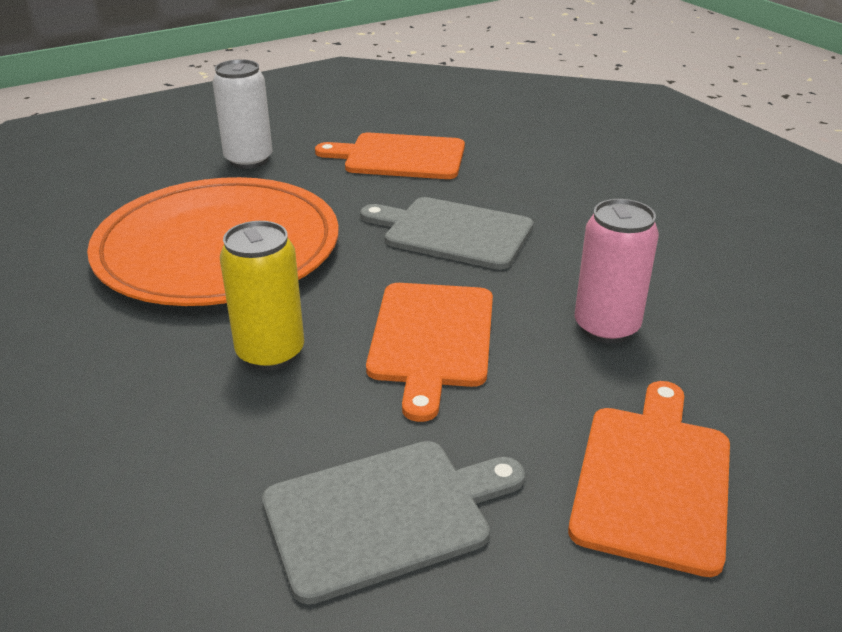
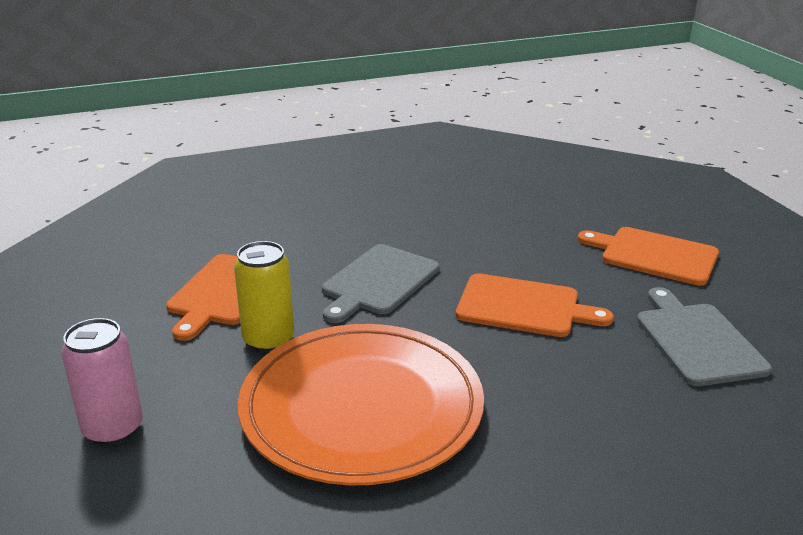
camera: 80 degrees left, 5 degrees down
white can [213,59,273,169] -> none
yellow can [220,221,304,371] -> yellow can moved to [234,241,294,353]
pink can [575,199,659,343] -> pink can moved to [61,318,143,446]

